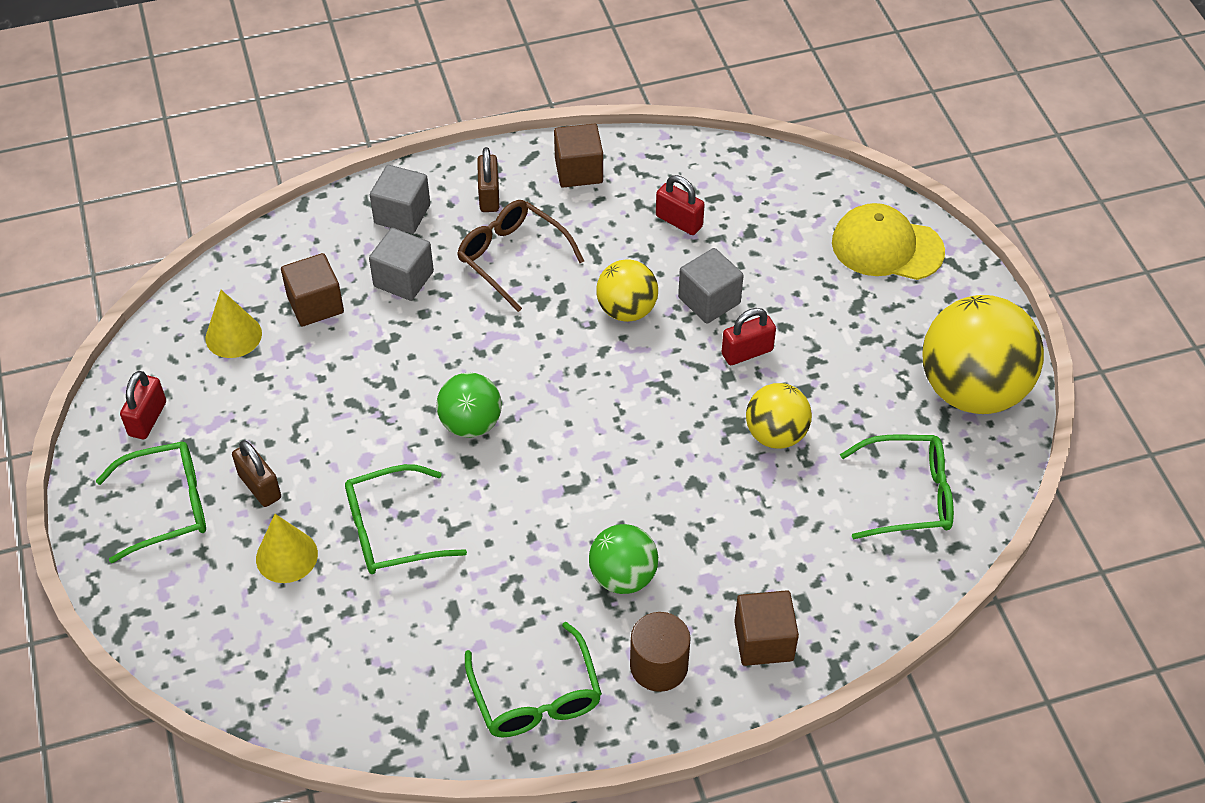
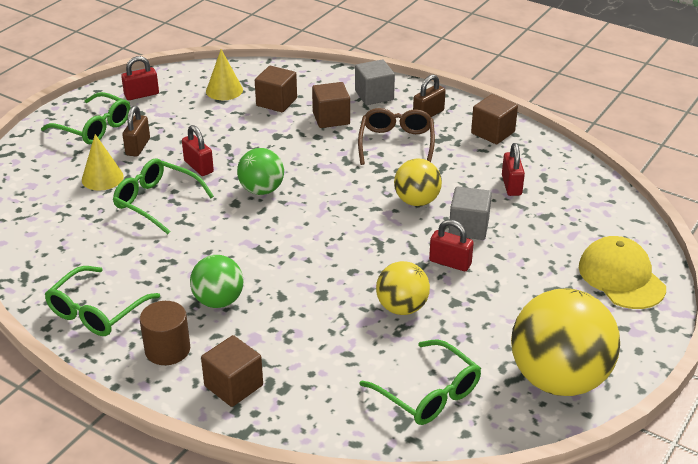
camera: 50 degrees right, 15 degrees down
grey cube [369,228,434,301] -> brown cube [312,82,350,128]
none -> red padlock [182,125,214,176]

